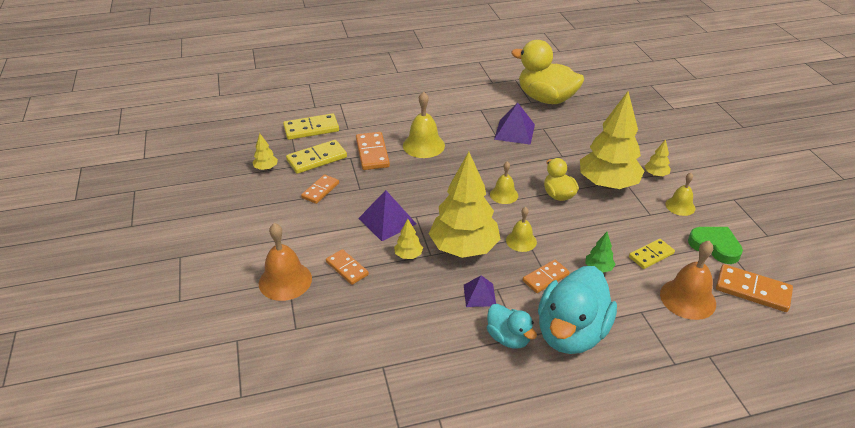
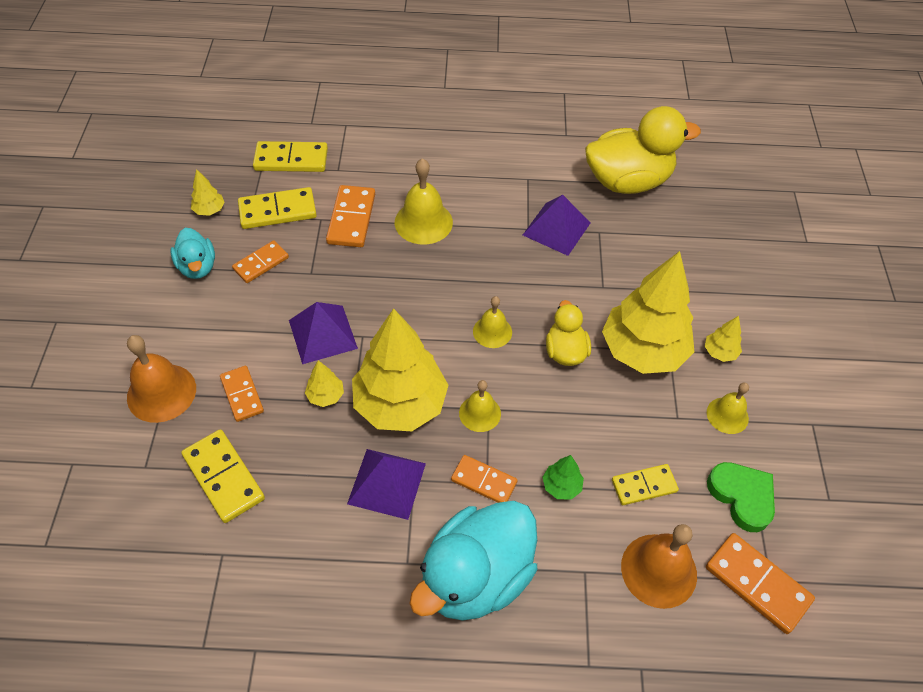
camera: 15 degrees right, 15 degrees up
purple pyramid [464,275,496,307] -> purple pyramid [347,449,426,520], size x1.57
turquoise duck [487,304,537,349] -> turquoise duck moved to [170,228,215,279]
yellow duck [511,40,584,104] -> yellow duck turned 120 degrees clockwise [585,106,701,194]
orange domino [523,260,570,293] -> orange domino turned 45 degrees clockwise [451,455,518,503]
none -> yellow domino [181,429,265,523]

